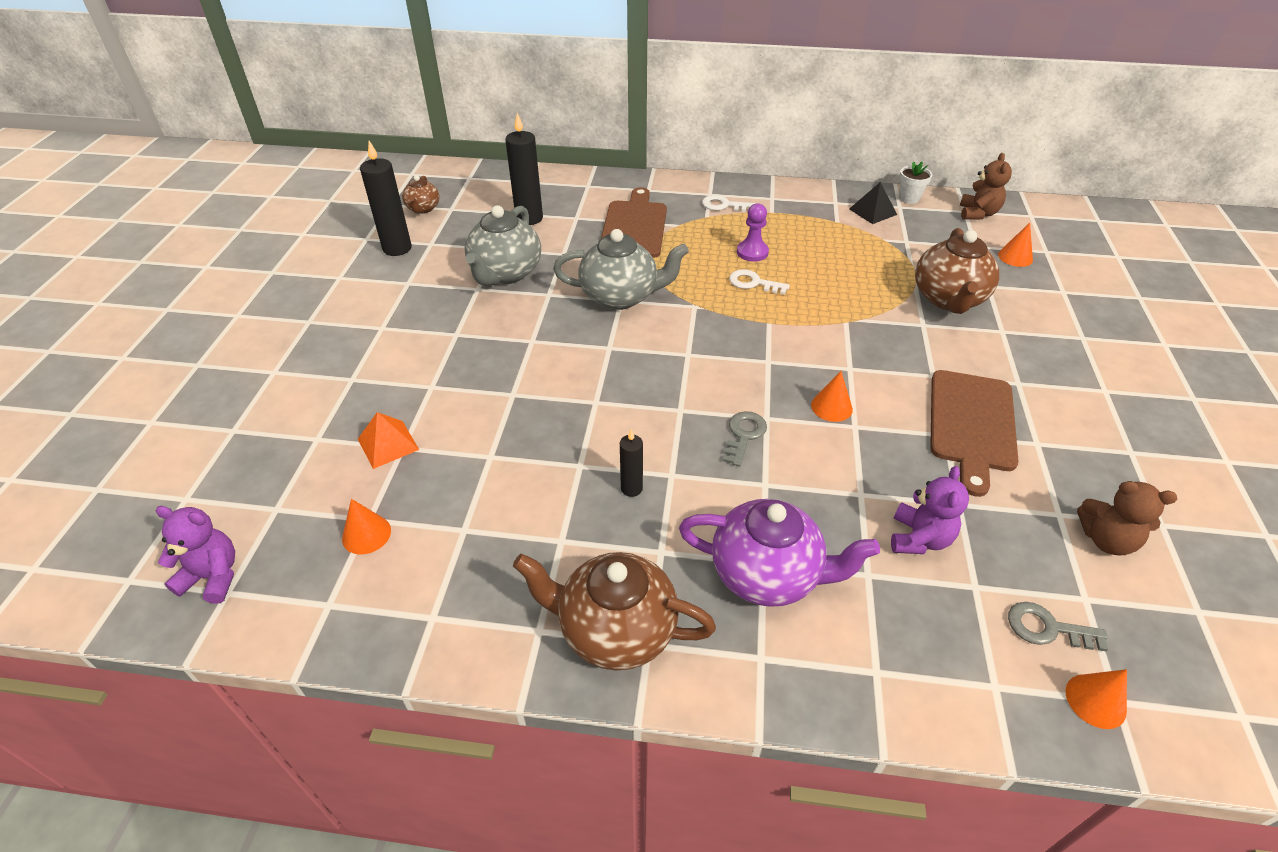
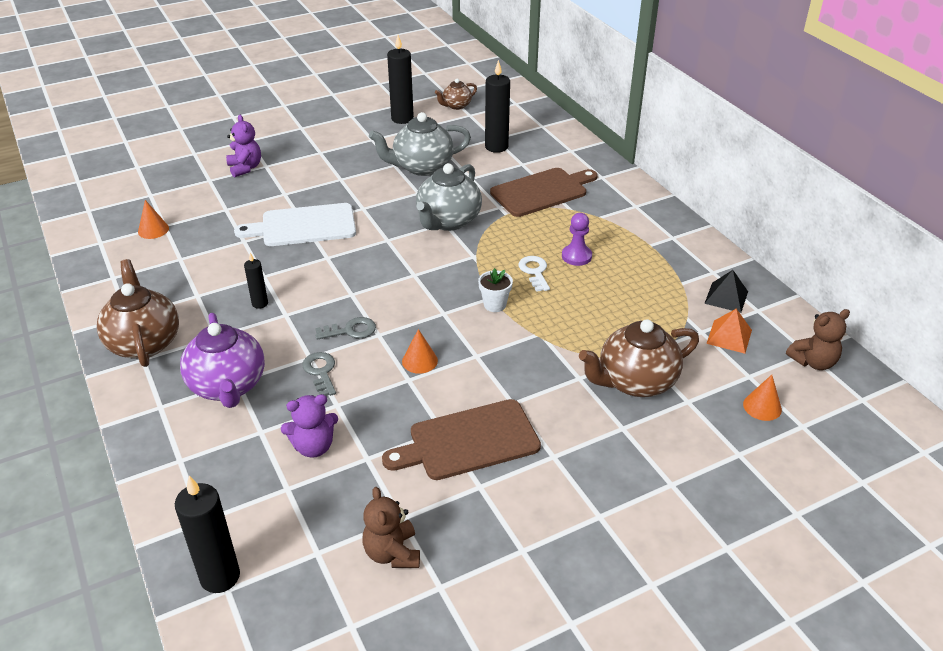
camera: 55 degrees right, 5 degrees down
purple teddy bear [156,506,235,604] -> purple teddy bear moved to [226,115,261,178]
orange pyramid [358,412,419,469] -> orange pyramid moved to [706,309,752,354]
grey teapot [553,229,689,310] -> grey teapot turned 60 degrees clockwise [416,163,482,231]
white key [702,195,755,211] -> none
white flower pot [899,161,932,204] -> white flower pot moved to [478,268,513,312]
grey key [1008,602,1108,651] -> grey key moved to [302,352,336,396]
orange cone [1065,669,1127,729] -> black candle [175,476,240,593]
none -> white cutting board [234,203,356,246]

